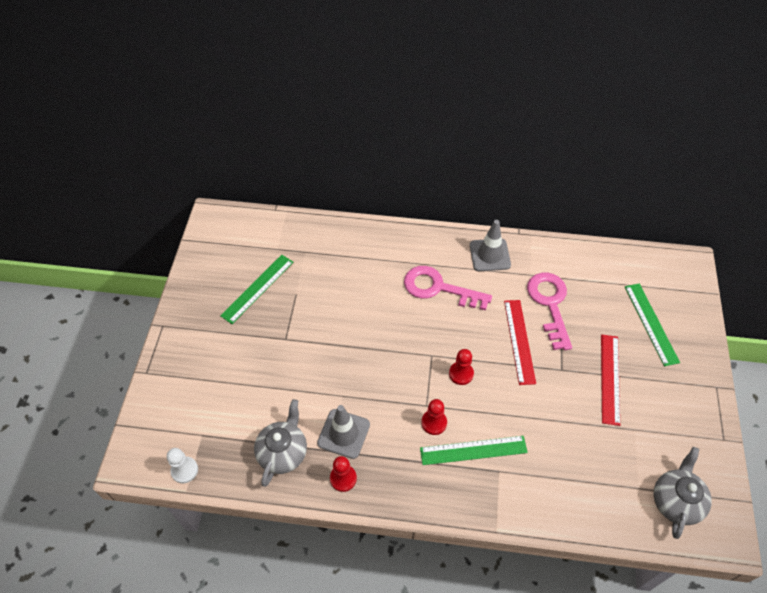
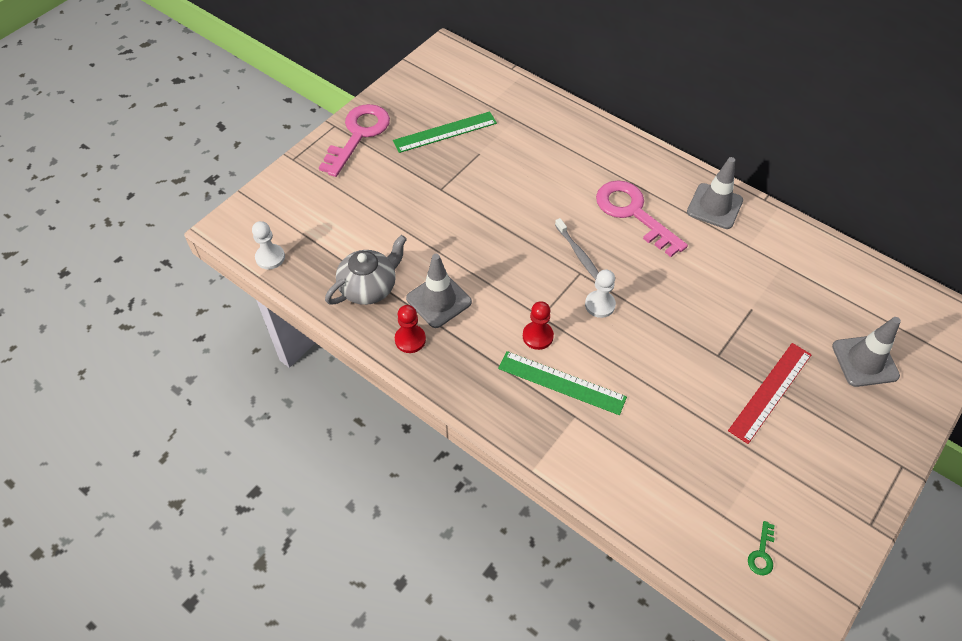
camera: 30 degrees right, 0 degrees up
red pawn [449,349,474,385] -> white pawn [585,270,616,318]
red ruler [504,300,536,385] -> none
pink key [527,273,572,350] -> pink key moved to [319,104,390,177]
green ruler [625,283,680,366] -> grey traffic cone [832,317,901,387]
grey teapot [654,447,712,539] -> green key [748,521,775,576]
none -> grey toothbrush [555,218,599,280]

